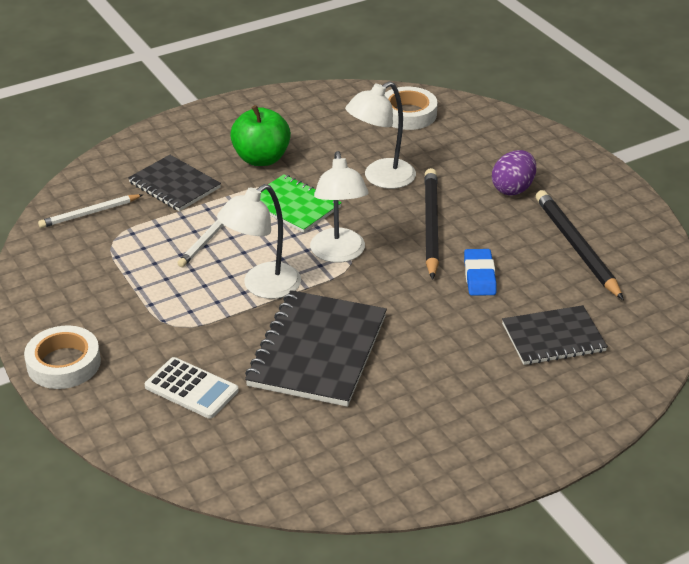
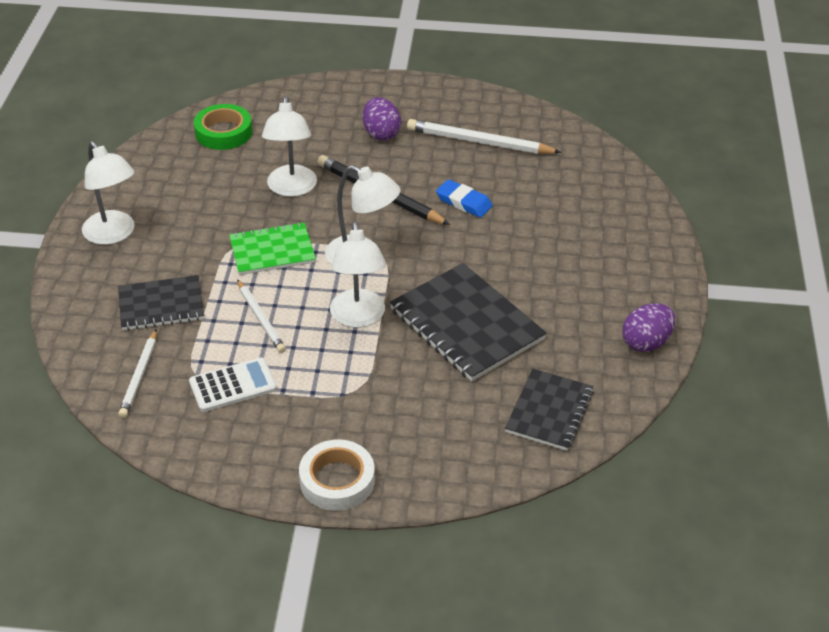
camera: 55 degrees left, 5 degrees up
white calculator [145,357,239,419] -> white calculator moved to [189,357,277,412]
green apple [230,105,291,166] -> none
white tape [385,87,438,130] -> green tape [194,104,252,150]
black notebook [502,305,608,365] -> black notebook moved to [505,369,594,451]
black pencil [536,190,624,300] -> white pencil [407,119,562,154]
none -> white lamp [82,141,135,245]
none -> purple egg [622,303,675,352]

